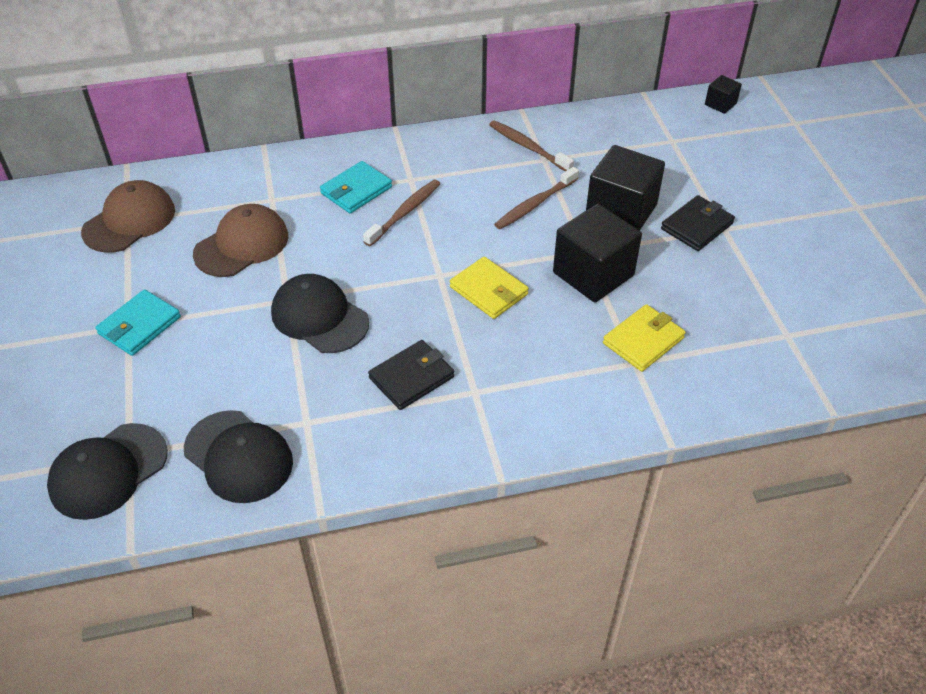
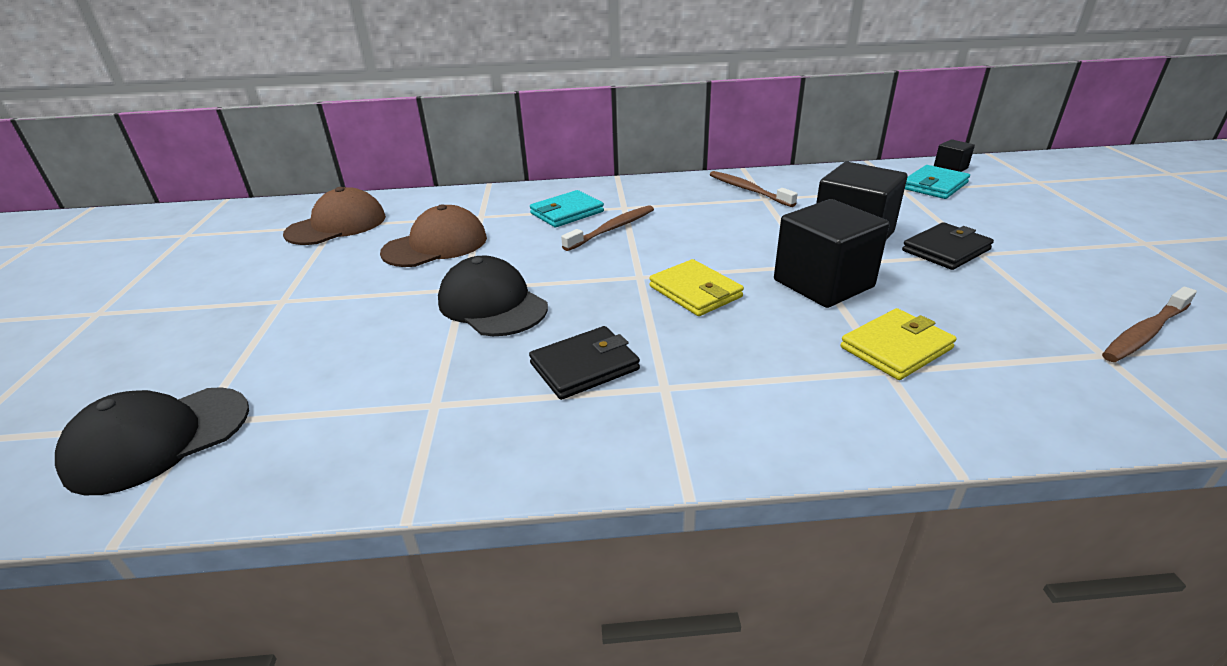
camera: 10 degrees right, 15 degrees down
turquoise wallet [95,289,181,356] -> turquoise wallet moved to [905,165,970,199]
black cap [184,410,293,503] -> none
brown toothbrush [494,167,579,229] -> brown toothbrush moved to [1102,287,1197,362]

